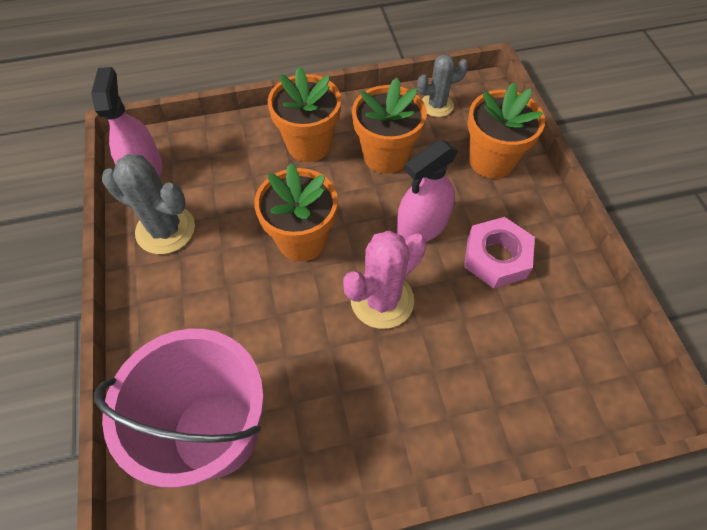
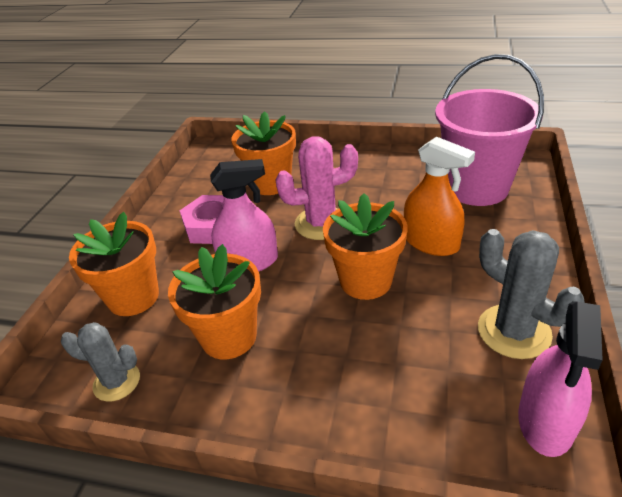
camera: 150 degrees left, 20 degrees down
orange flower pot [268,67,341,162] -> orange flower pot moved to [231,111,296,195]
none -> orange spray bottle [404,136,475,256]

